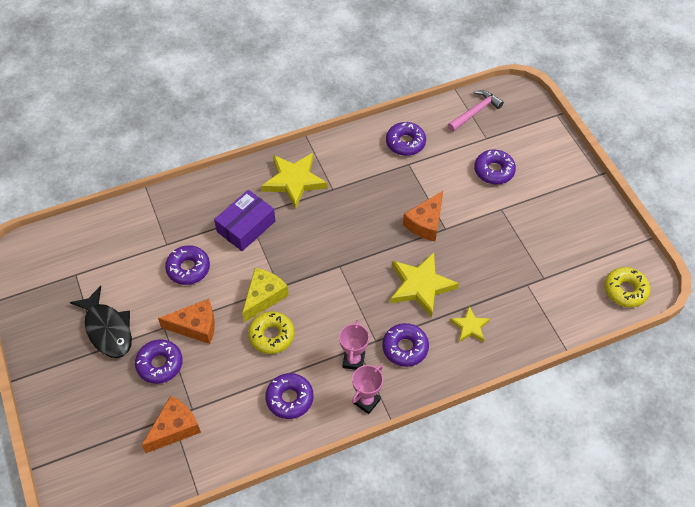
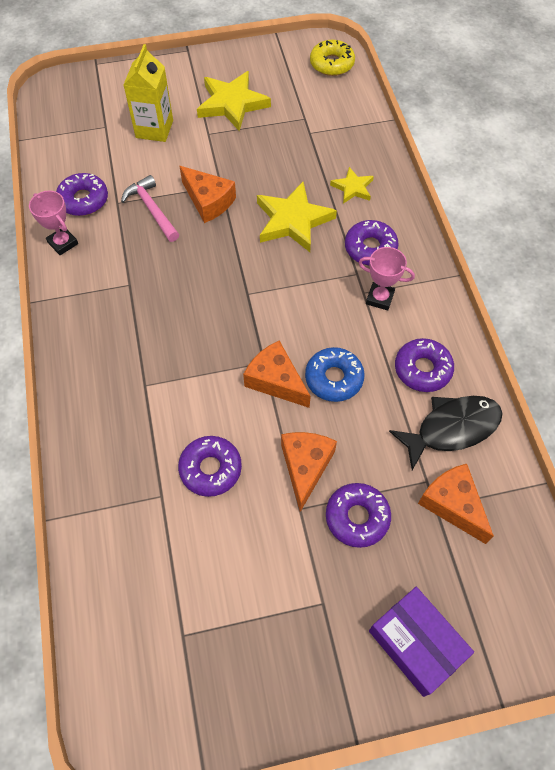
camera: 80 degrees left, 5 degrees up
black fish [70,286,132,358] -> black fish moved to [389,396,503,470]
purple box [214,190,275,251] -> purple box moved to [369,587,474,697]
yellow cheese [242,268,289,322] -> orange cheese [243,341,311,408]
yellow donut [248,311,294,354] -> blue donut [305,347,365,402]
yellow star [261,153,327,209] -> yellow star moved to [197,71,271,131]
pink trophy [352,365,383,414] -> pink trophy moved to [29,191,78,255]
pink hammer [448,90,504,132] -> pink hammer moved to [121,175,179,242]
purple donut [474,149,516,185] -> yellow carton [123,44,173,142]

